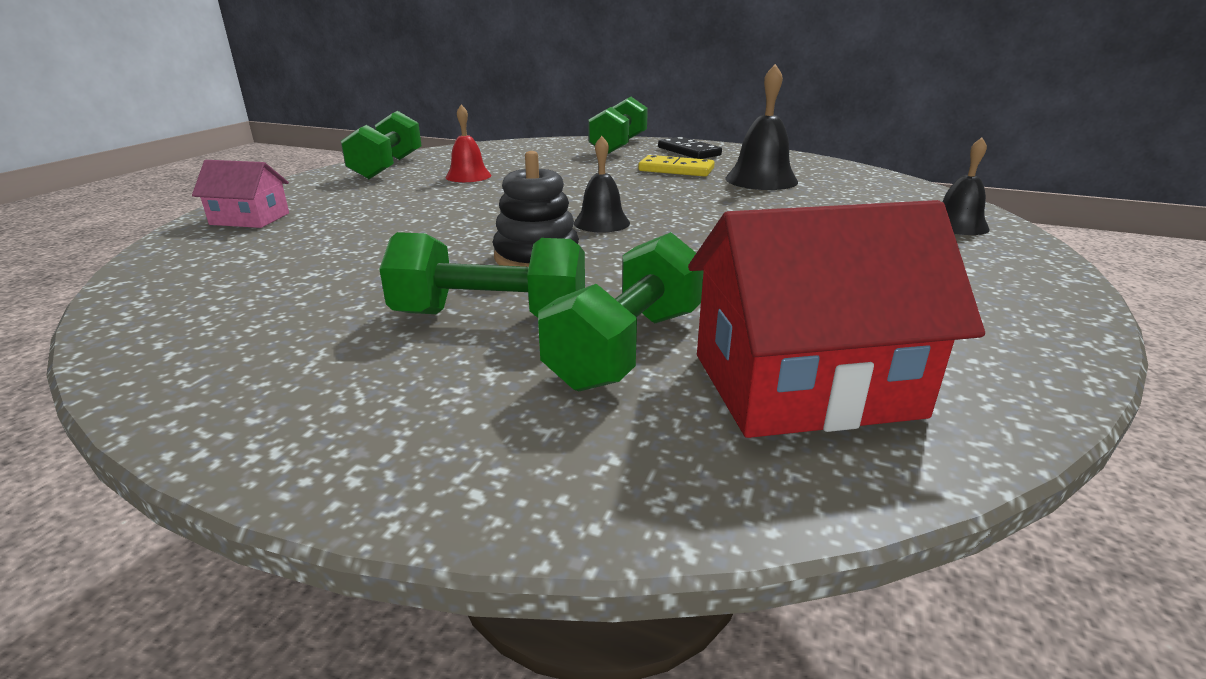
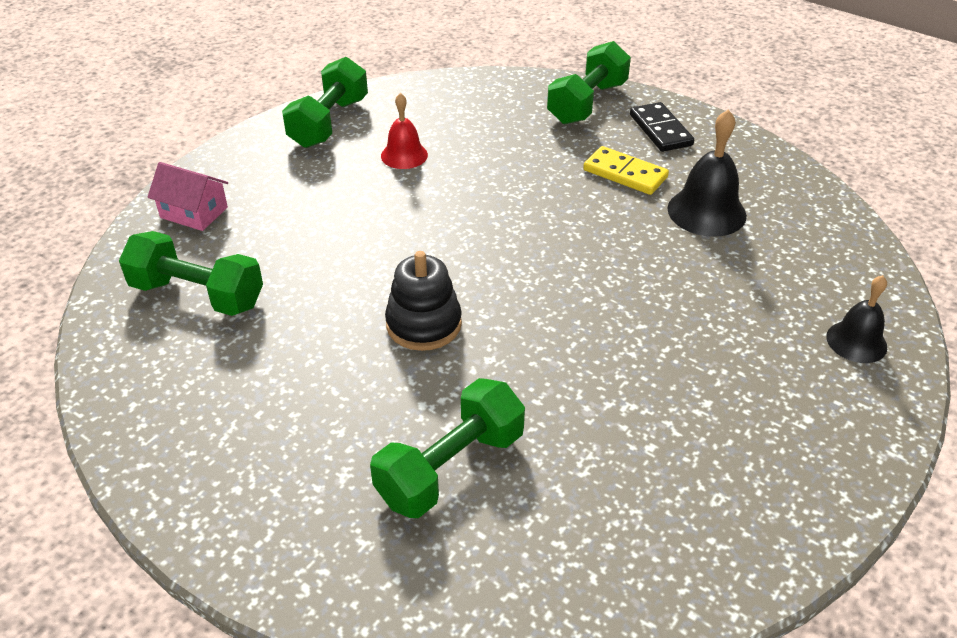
camera: 15 degrees right, 15 degrees up
green dumbbell [379,232,585,318] -> green dumbbell moved to [119,231,263,316]
black bell [574,136,630,233] -> none
red house [688,200,985,438] -> none

